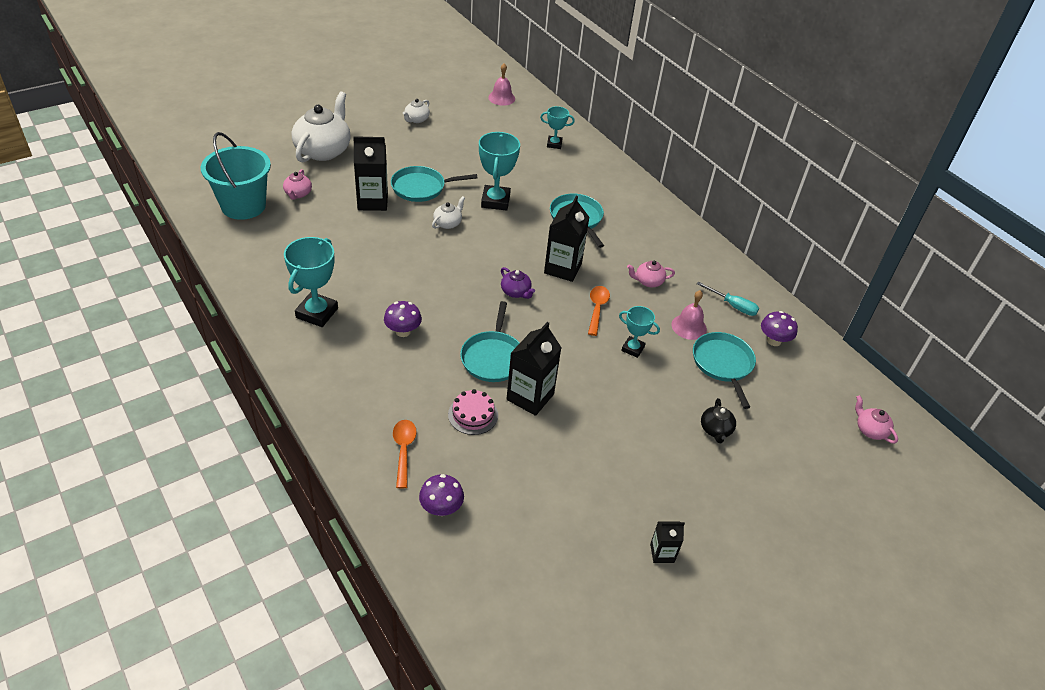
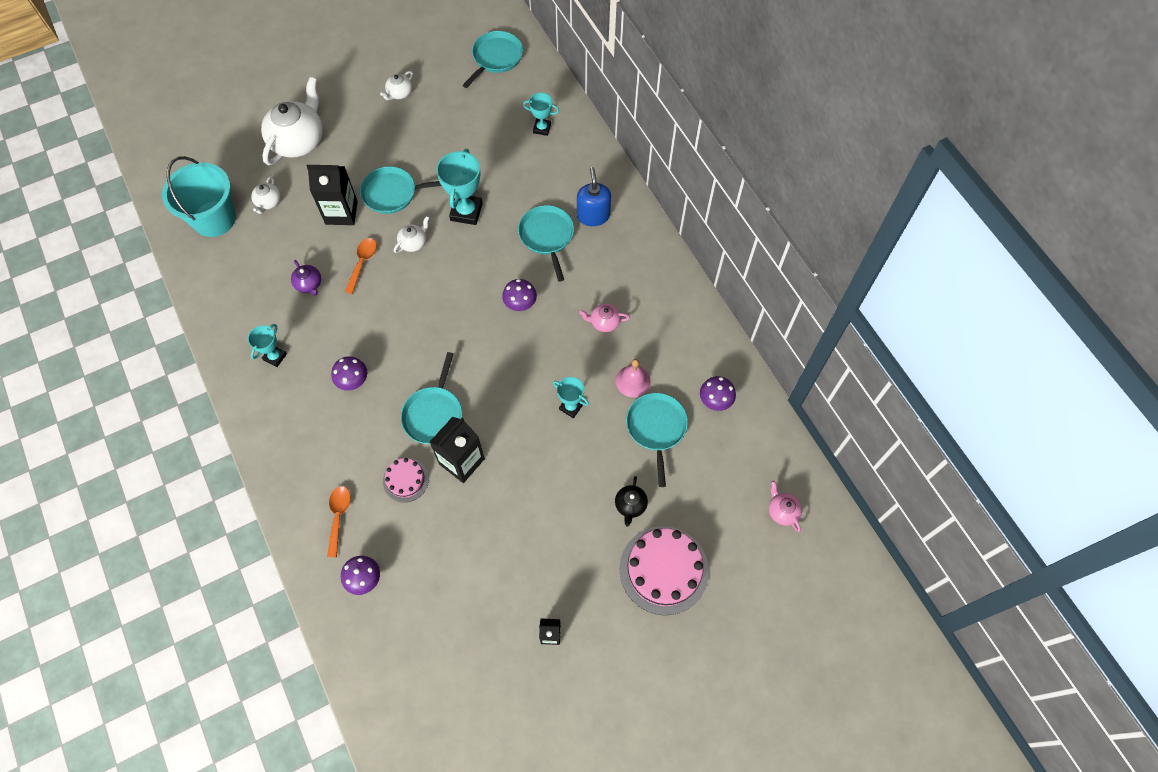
camera: 10 degrees right, 20 degrees up
pink teapot [283,169,312,200] -> white teapot [251,176,281,214]
turquoise trophy [284,237,338,327] -> turquoise trophy [248,324,287,367], size x0.59
pink bell [488,63,515,106] -> turquoise pan [462,31,523,88]
purple teapot [501,267,535,299] -> purple teapot moved to [291,260,321,296]
black carton [544,196,590,282] -> purple mushroom [502,279,537,311]
orange spoon [588,286,610,336] -> orange spoon moved to [345,238,377,294]
turquoise screwdriver [697,282,759,316] -> none
none -> blue soap dispenser [577,167,611,226]
none -> pink cake [619,526,709,615]

